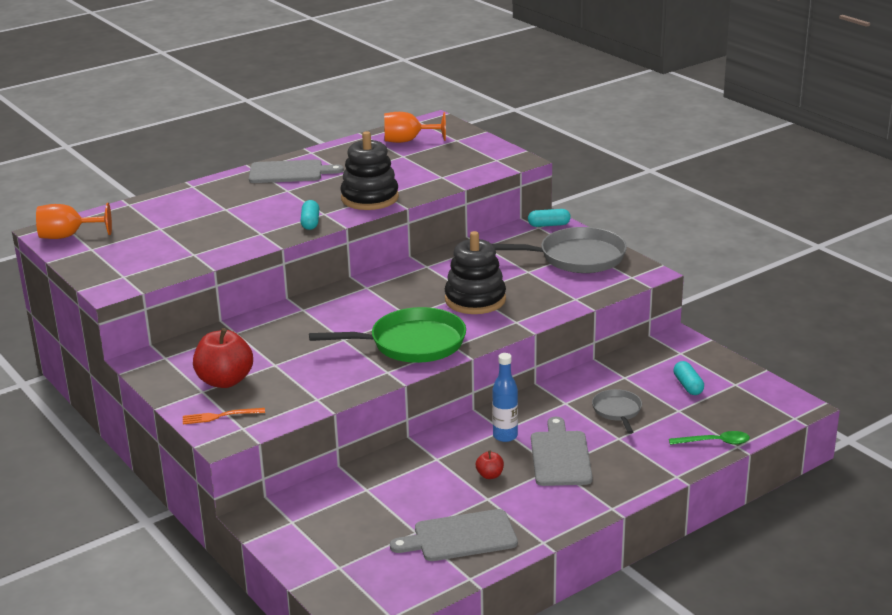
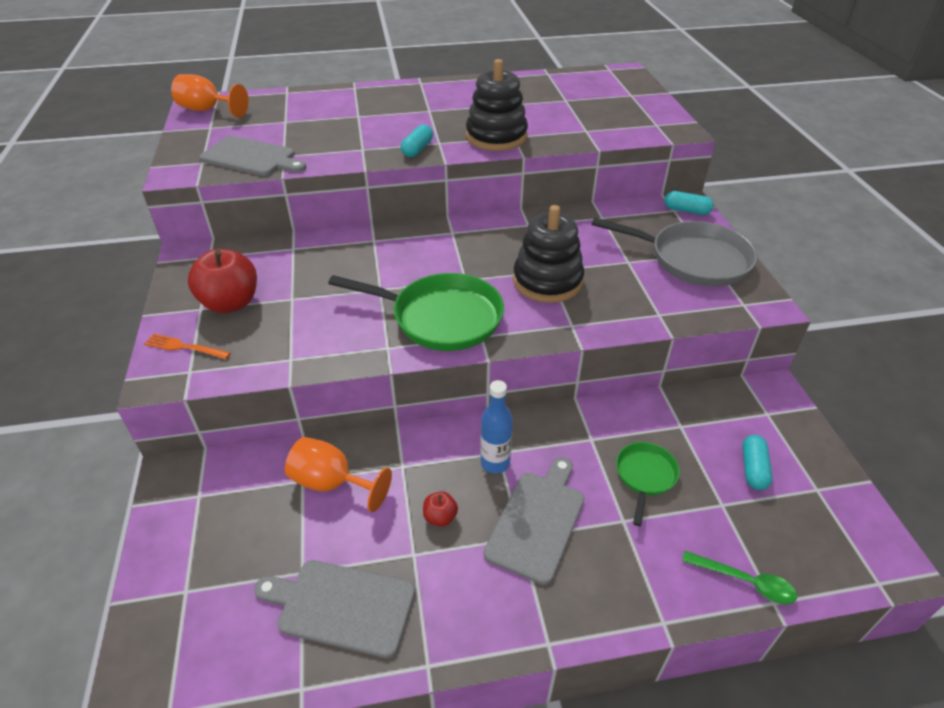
camera: 25 degrees right, 15 degrees up
grey cutting board [249,159,344,183] -> grey cutting board moved to [199,136,306,176]
orange goblet [384,112,446,143] -> orange goblet moved to [285,437,392,512]
grey pan [592,389,642,434] -> green pan [616,442,680,526]

